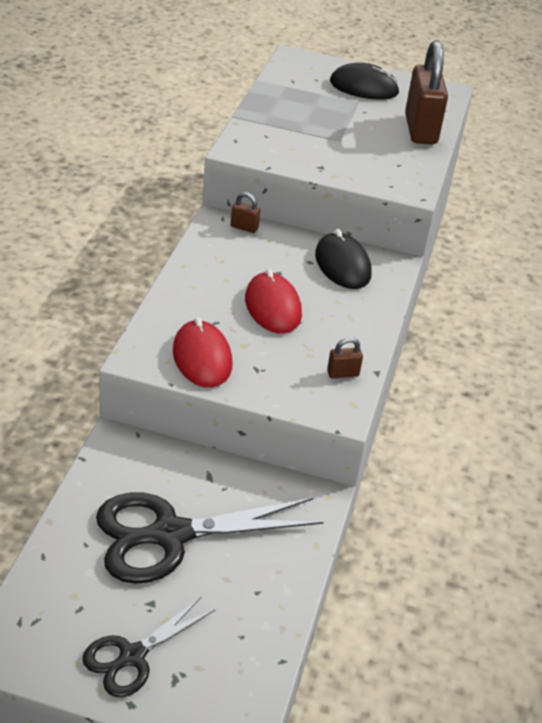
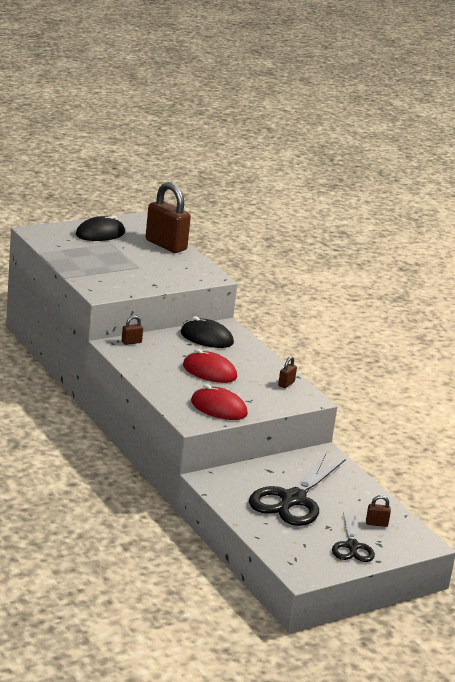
camera: 45 degrees left, 15 degrees down
none -> brown padlock [366,495,391,527]

